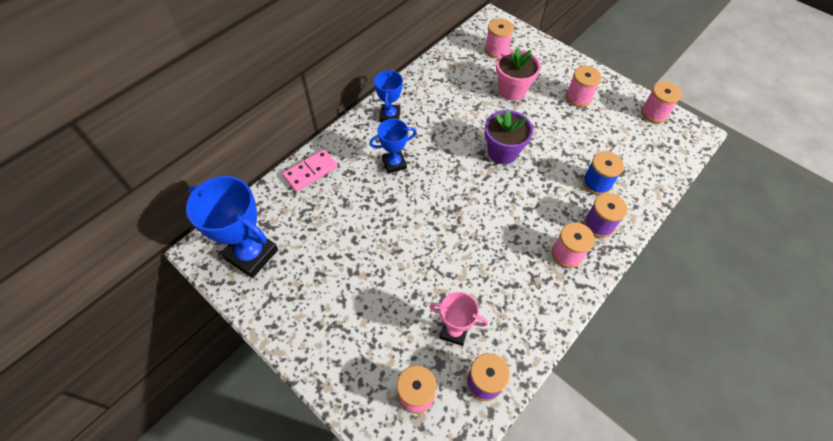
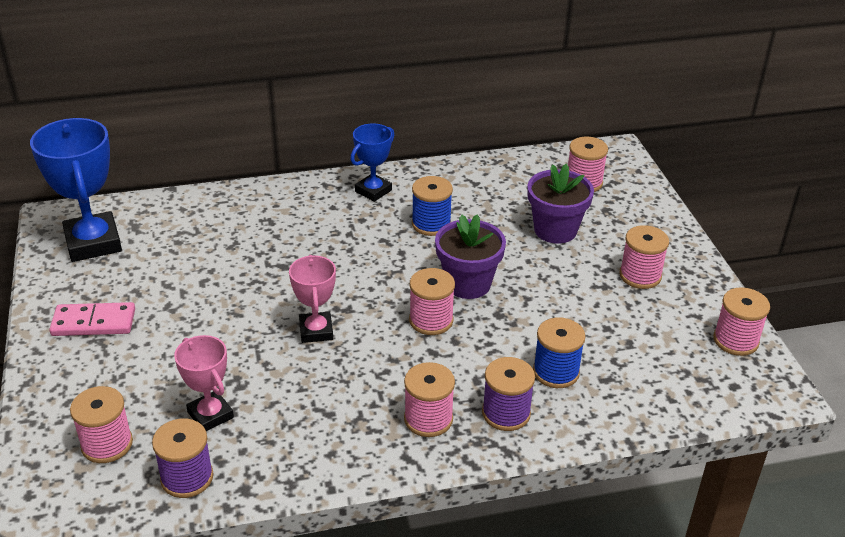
camera: 35 degrees right, 20 degrees down
pink domino [282,149,338,192] -> pink domino moved to [49,302,135,336]
blue trophy [369,119,417,174] -> none
pink flower pot [496,47,541,101] -> purple flower pot [527,163,594,244]
none -> pink trophy [289,255,336,343]
none -> pink spool [409,268,455,335]
none -> blue spool [412,176,453,236]

